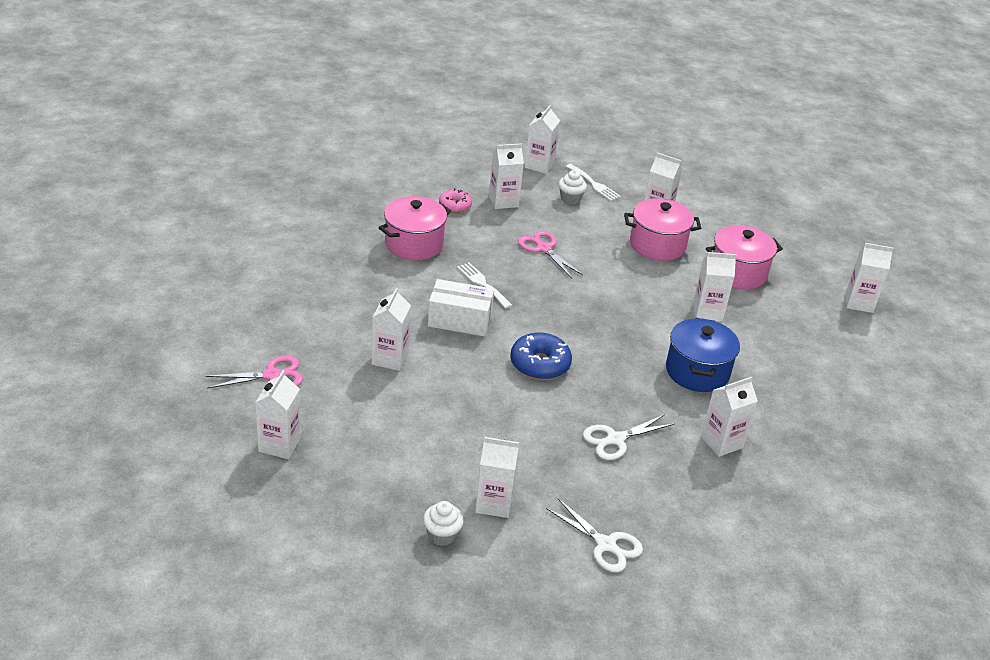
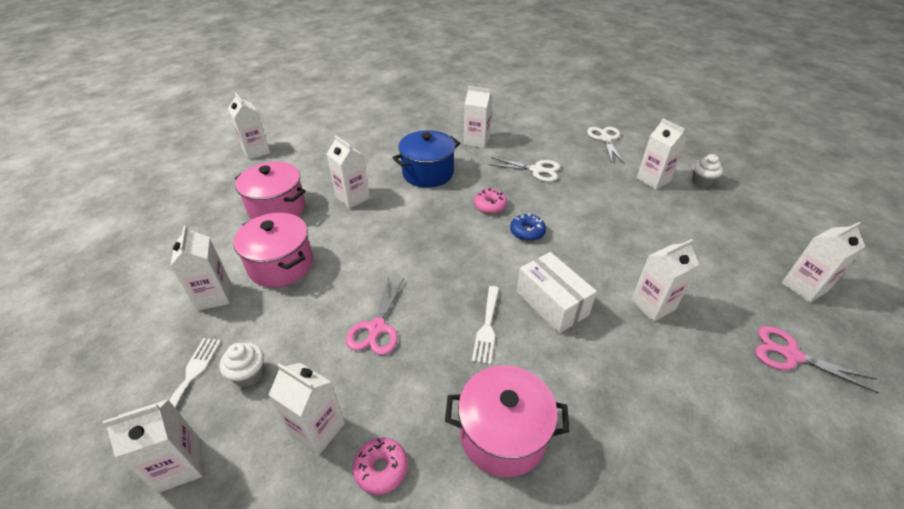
camera: 130 degrees left, 5 degrees up
blue donut [510,333,572,380] -> blue donut [510,213,546,241], size x0.63
none -> pink donut [474,188,507,214]

